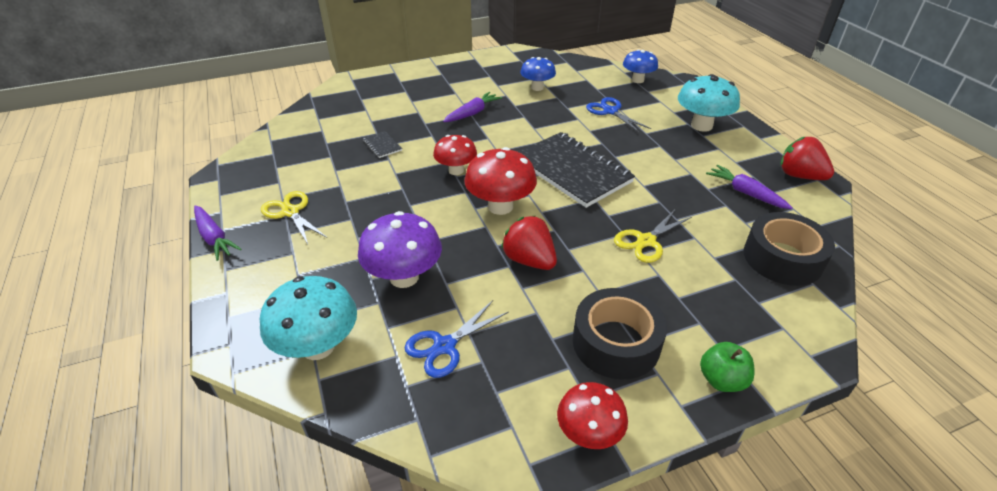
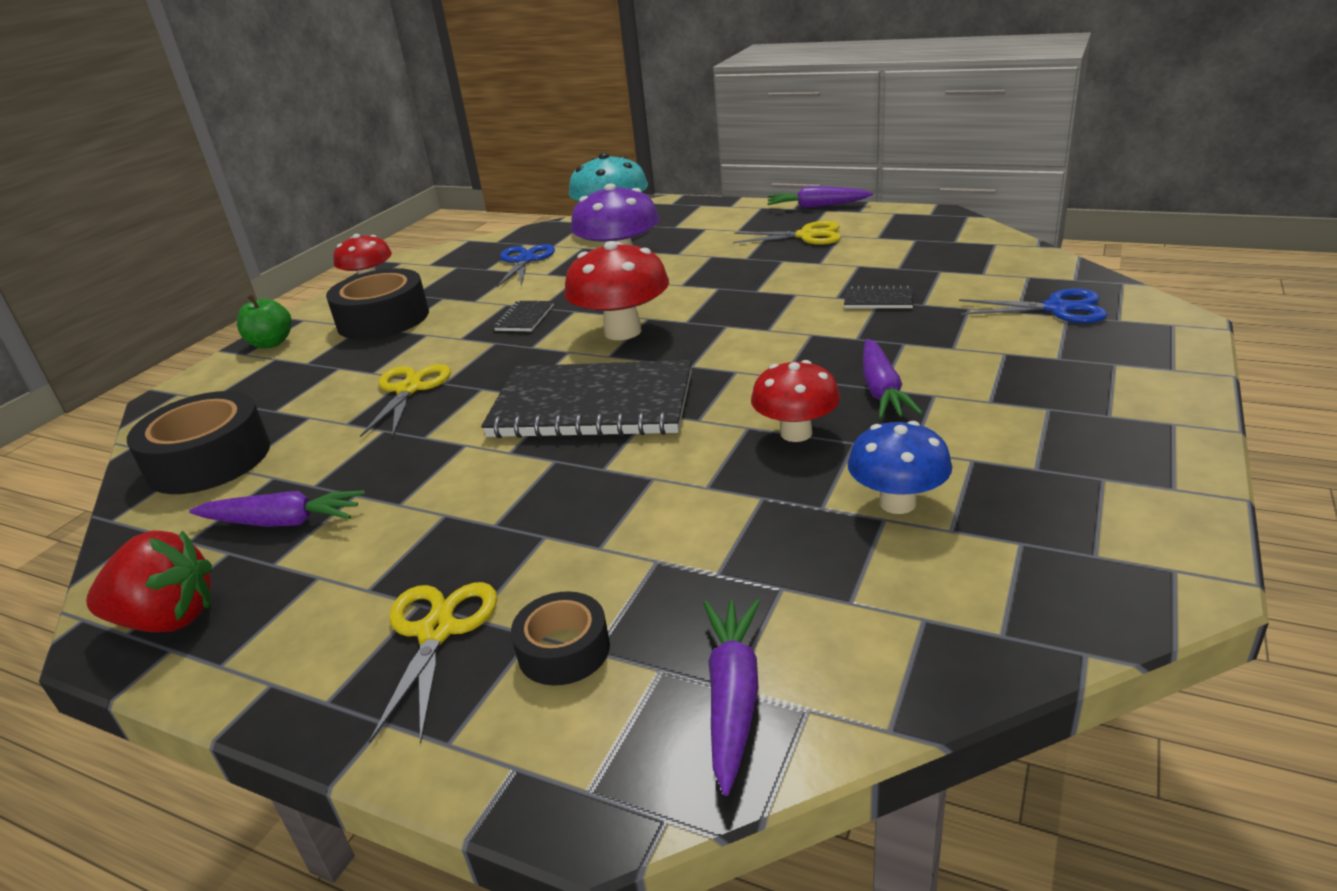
camera: 140 degrees right, 10 degrees down
red mushroom [433,135,477,175] -> red mushroom moved to [751,360,840,442]
red strawberry [501,215,557,270] -> black notebook [494,301,554,331]
blue scissors [586,97,651,133] -> blue scissors moved to [959,289,1107,323]
blue mushroom [623,49,658,83] -> purple carrot [703,599,760,796]
turquoise mushroom [678,74,740,132] -> yellow scissors [369,582,497,743]
none -> black tape [511,591,610,686]

